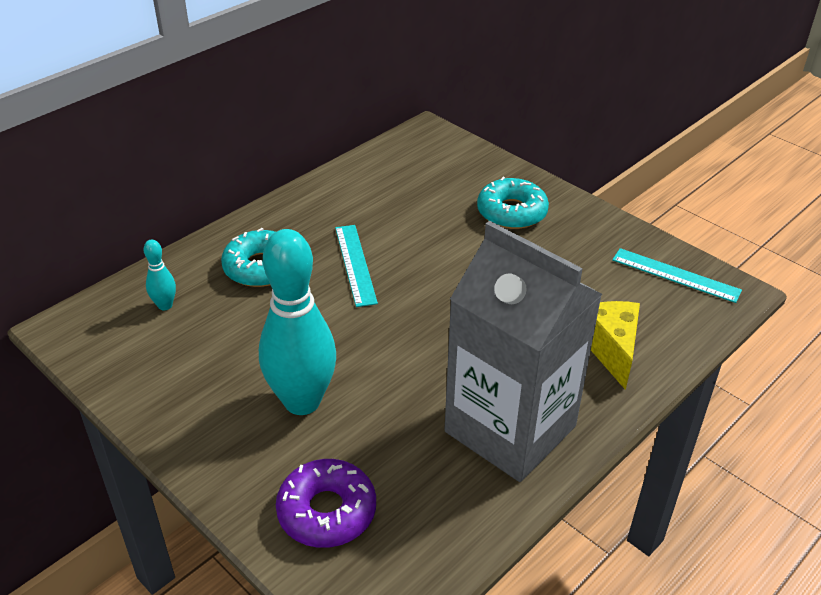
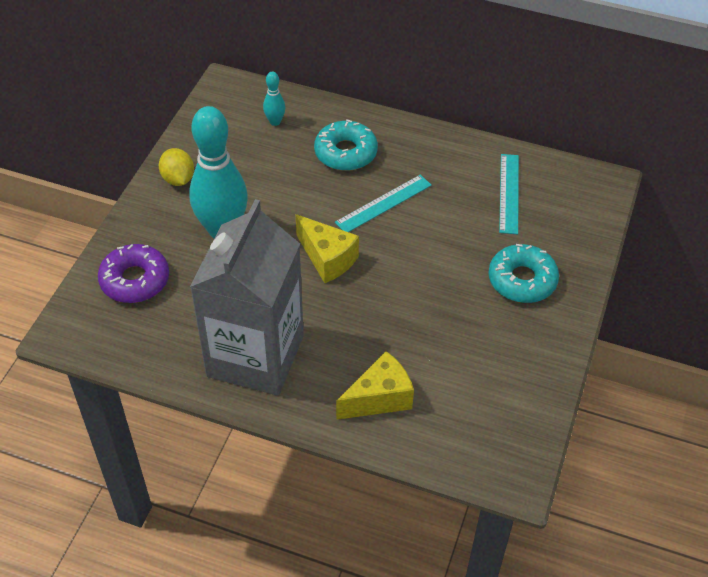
camera: 65 degrees right, 10 degrees up
turquoise ruler [612,248,742,303] -> turquoise ruler moved to [499,154,519,234]
none -> yellow lemon [159,148,194,186]
none -> yellow cheese [296,214,359,283]

